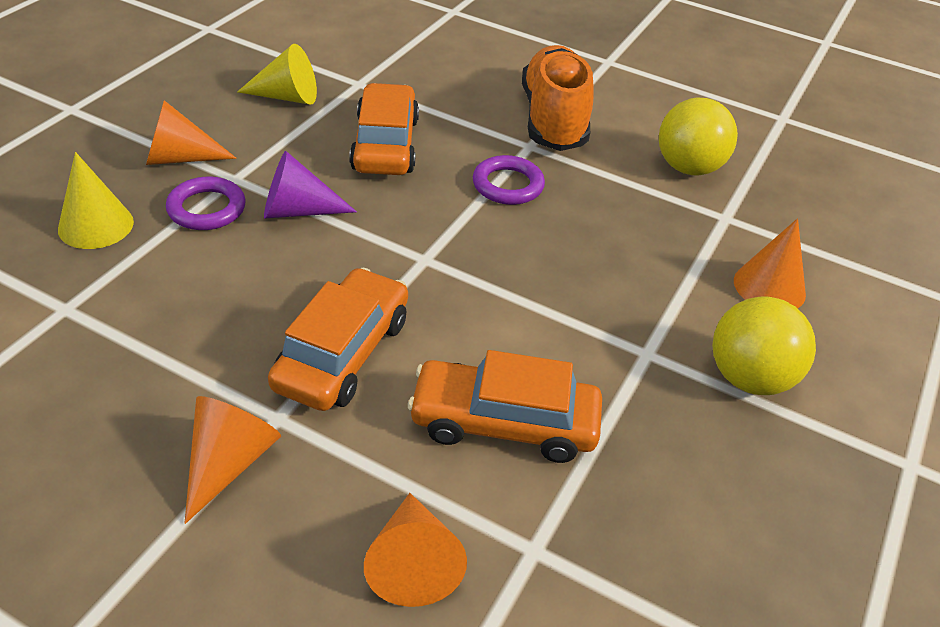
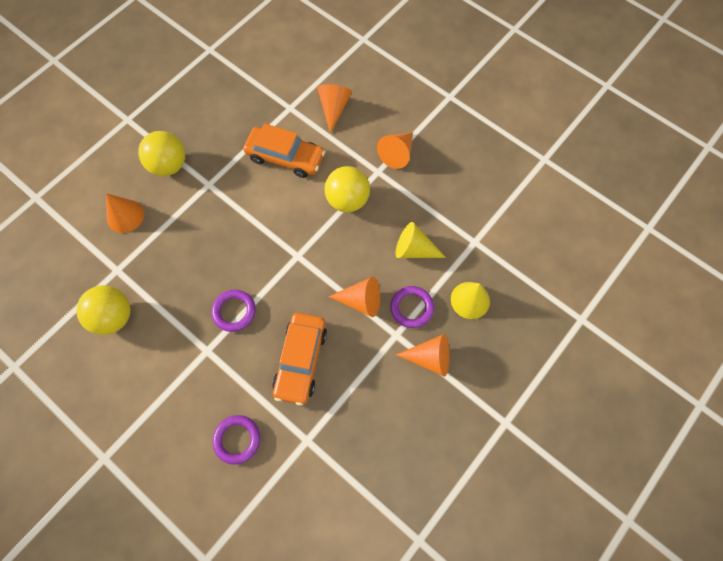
camera: 165 degrees left, 25 degrees up
yellow cone [237,44,317,105] -> yellow cone moved to [396,222,446,258]
purple cone [264,151,357,218] -> orange cone [328,277,380,317]
orange car [268,268,408,411] -> yellow ball [324,166,370,212]
orange shoe [522,45,594,151] -> none
none -> purple ring [212,415,260,465]

